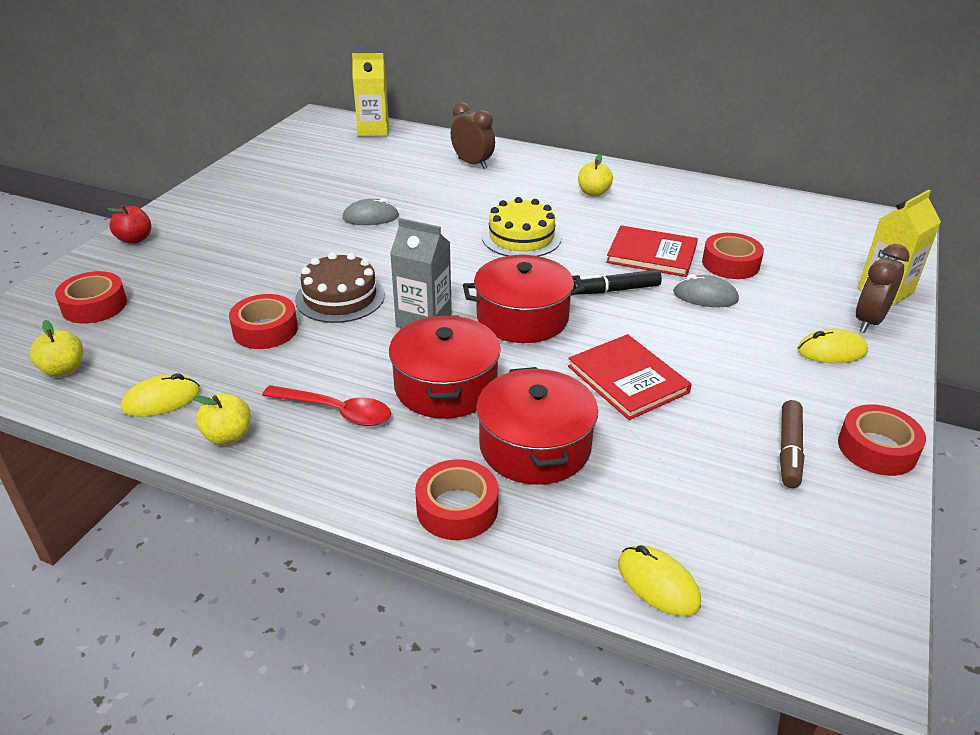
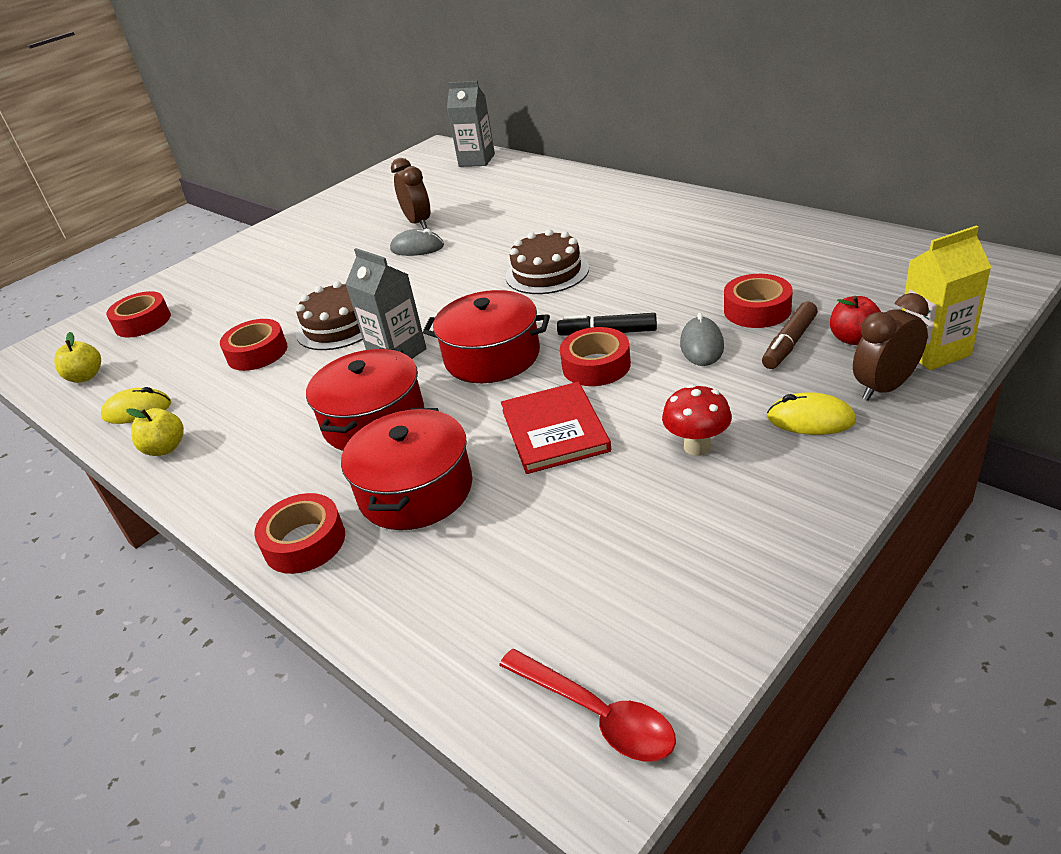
camera: 25 degrees right, 0 degrees up
red apple [107,205,151,244] -> red apple moved to [830,296,881,345]
red spoon [262,385,391,426] -> red spoon moved to [499,649,676,762]
yellow carton [352,53,389,137] -> grey carton [447,81,495,167]
brown clock [450,102,495,169] -> brown clock moved to [391,158,430,229]
yellow cake [482,197,561,256] -> brown cake [505,229,589,294]
yellow apple [578,154,613,197] -> none
red book [606,225,698,277] -> none
yellow mouse [618,545,701,617] -> none
grey mouse [673,274,739,307] -> grey mouse turned 60 degrees clockwise [680,313,724,366]
brown marker [780,400,804,488] -> brown marker moved to [762,302,818,369]
red tape [838,404,926,476] -> red tape moved to [560,327,631,386]
none -> red mushroom [662,384,732,456]

